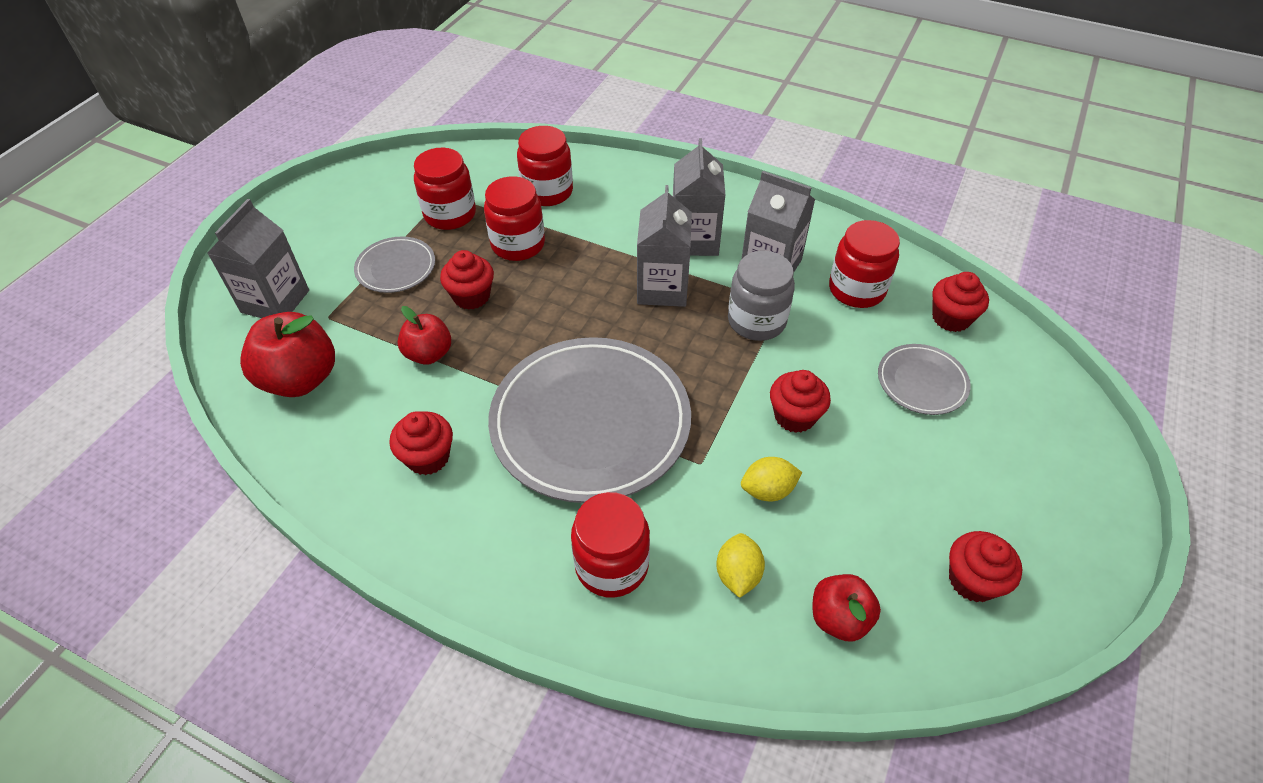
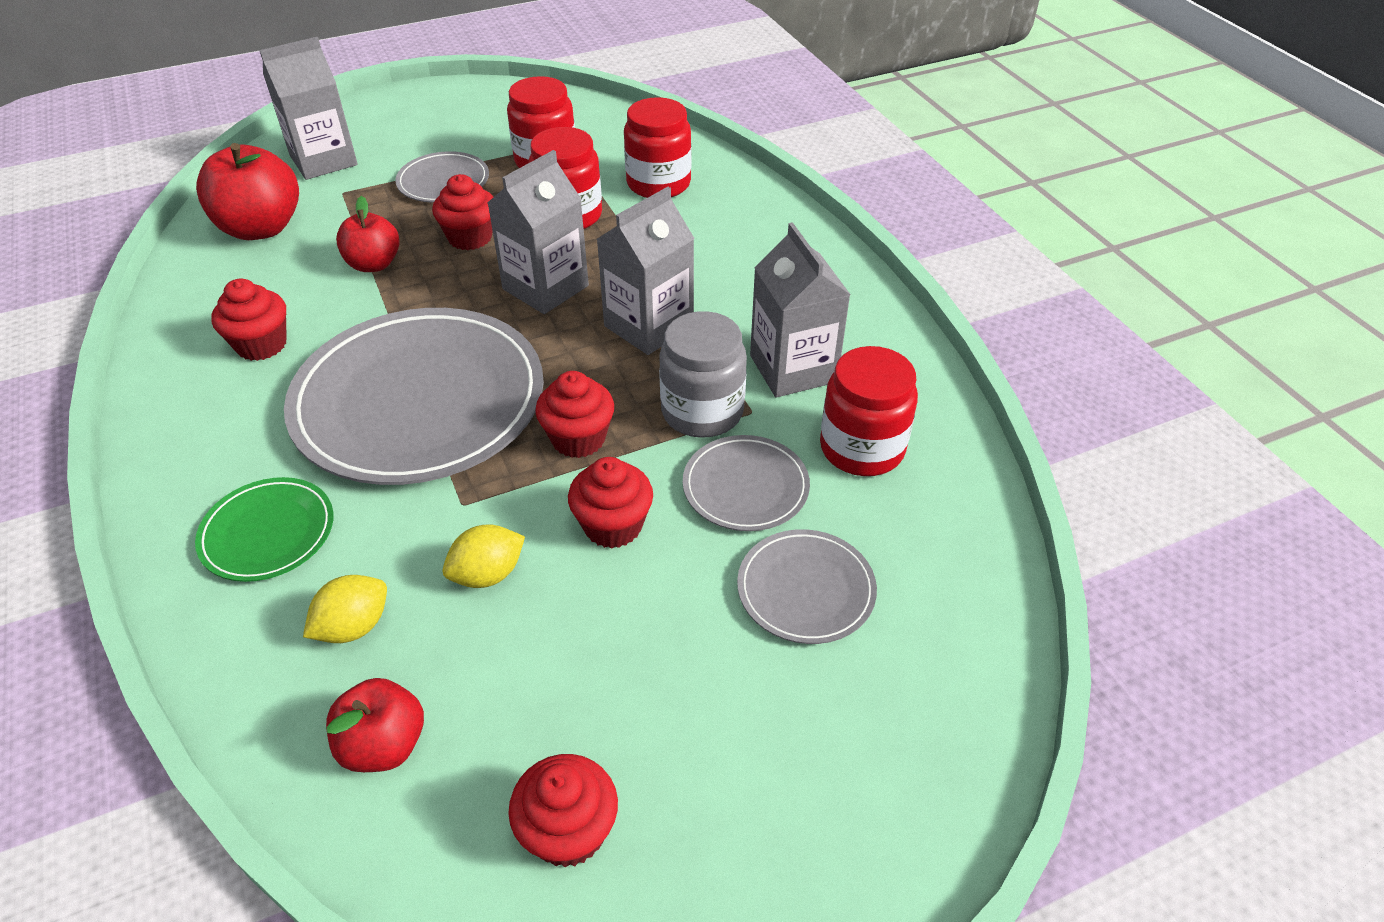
camera: 40 degrees right, 5 degrees down
red jar [571,492,650,598] -> green plate [195,477,334,582]
grey carton [673,138,726,256] -> grey carton moved to [487,150,589,314]
yellow lemon [741,457,802,501] -> yellow lemon turned 60 degrees counterclockwise [442,524,525,588]
red cupcake [932,272,989,332] -> red cupcake moved to [535,371,614,458]
none -> grey plate [683,435,810,531]

